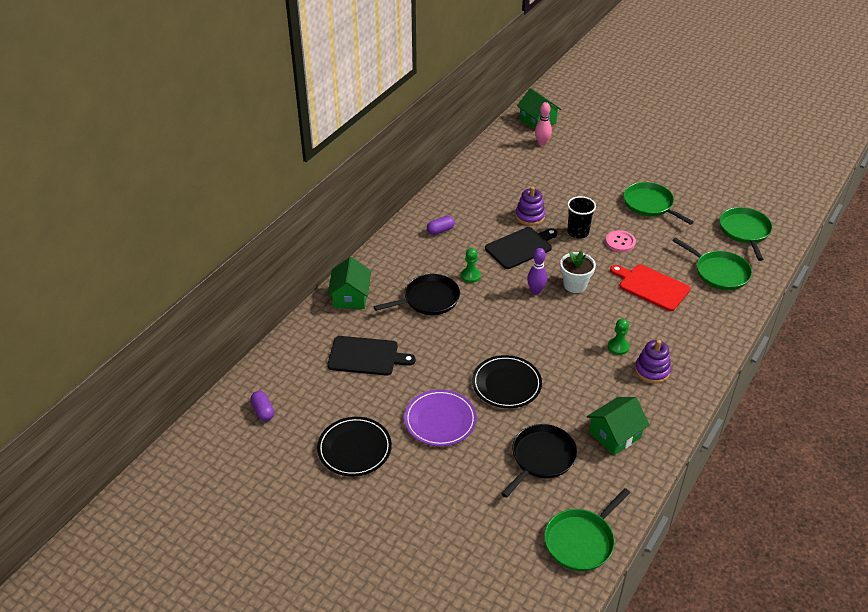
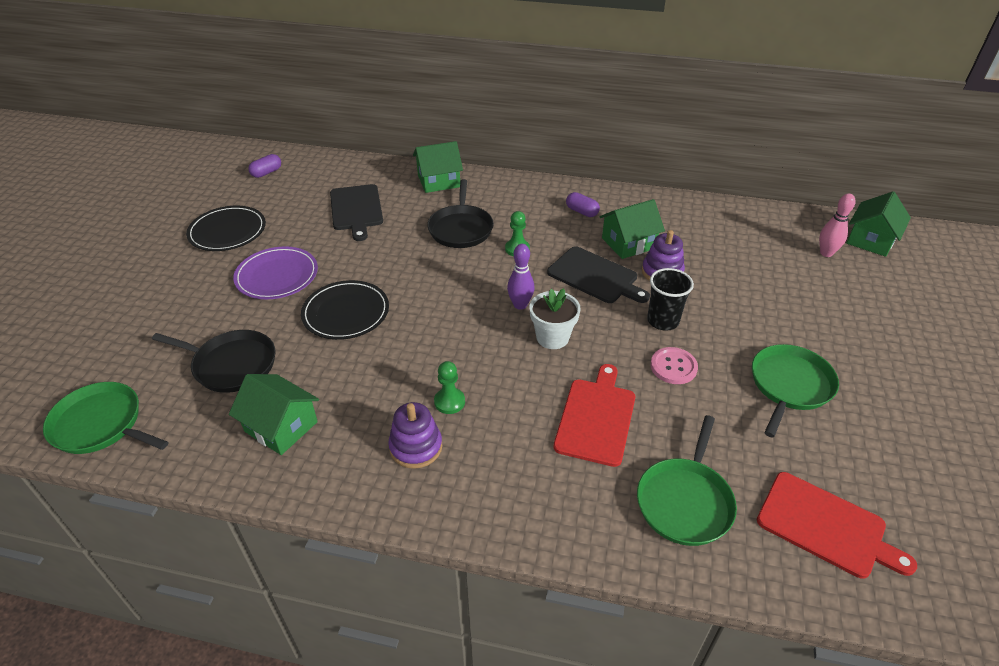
camera: 70 degrees right, 0 degrees up
black pan [373,274,460,315] -> black pan turned 45 degrees clockwise [427,179,494,248]
green pan [720,207,773,261] -> red cutting board [757,472,917,579]
none -> green house [600,199,665,259]

